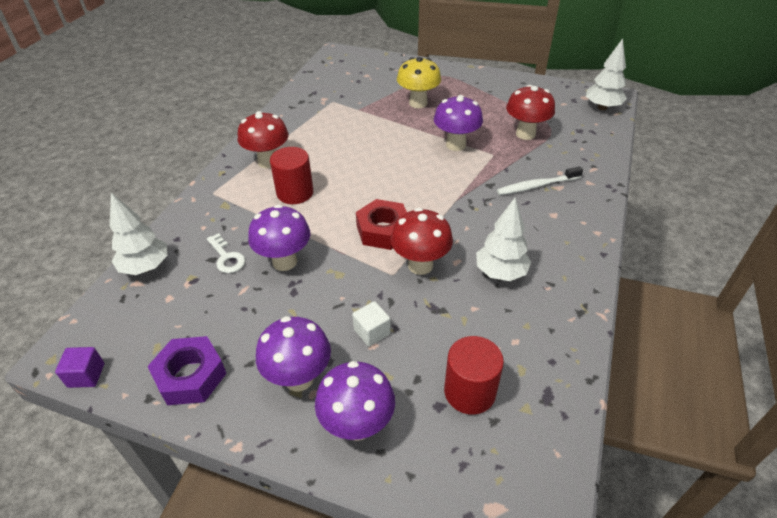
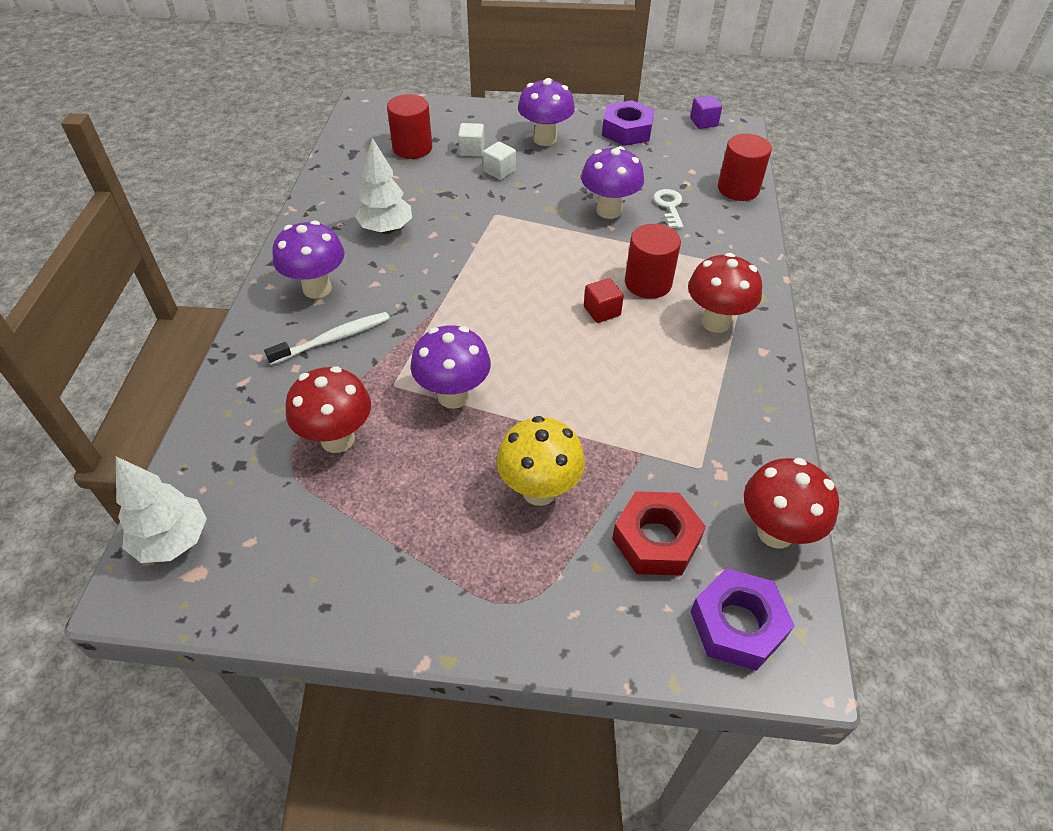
camera: 165 degrees right, 5 degrees up
white tree [110,193,168,275] -> red cylinder [718,134,772,201]
white key [207,233,246,273] -> white key turned 45 degrees clockwise [653,189,684,229]
purple mushroom [315,361,395,441] -> purple mushroom moved to [272,220,345,299]
red nut [356,199,407,250] -> red nut moved to [612,491,706,576]
red mushroom [391,208,453,275] -> red mushroom moved to [744,458,839,549]
none -> white cube [458,123,485,157]
none -> red cube [584,278,624,323]
none -> purple nut [690,568,795,671]

